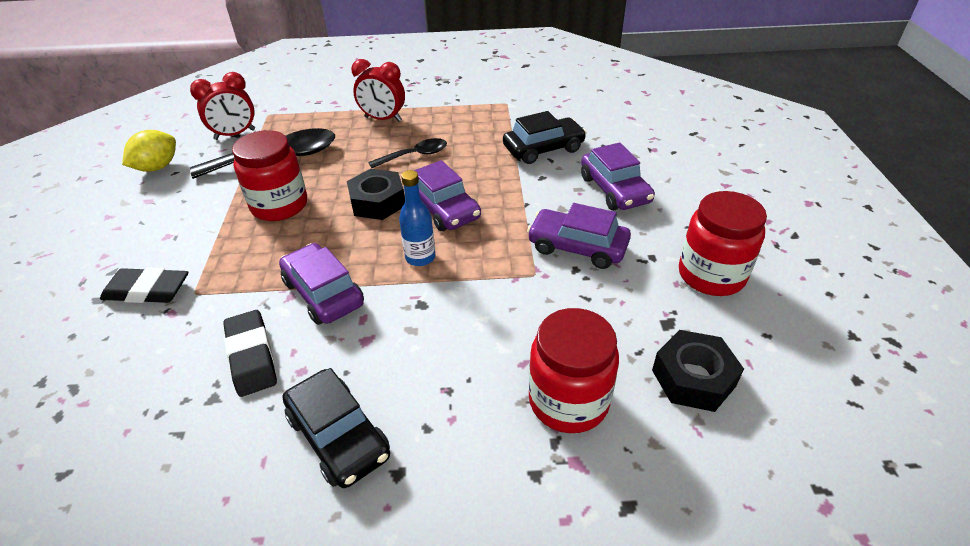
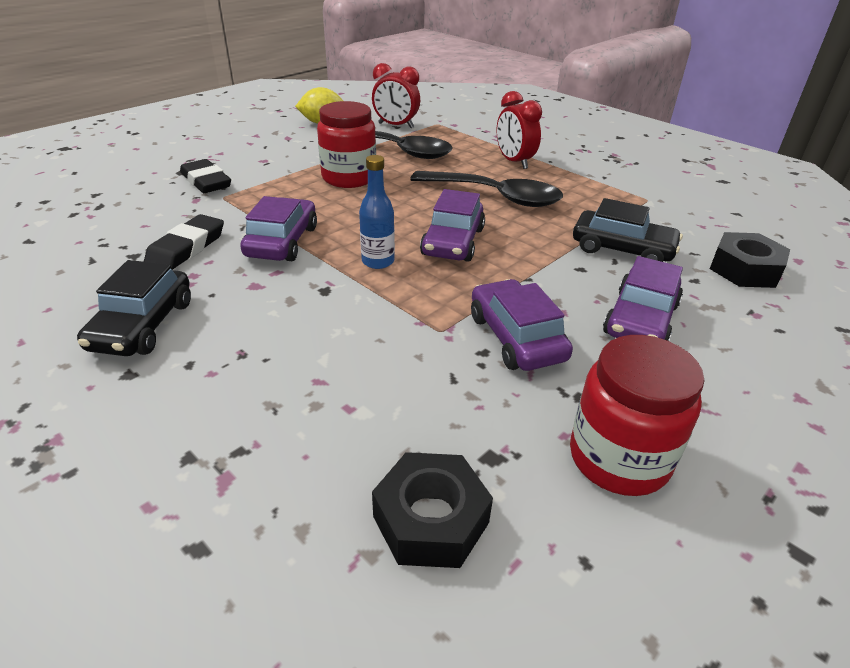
camera: 45 degrees right, 5 degrees down
black nut [347,169,405,220] -> black nut moved to [710,232,790,288]
black spoon [368,138,447,168] -> black spoon [410,171,563,207], size x1.75
red jar [529,308,619,433] -> none

